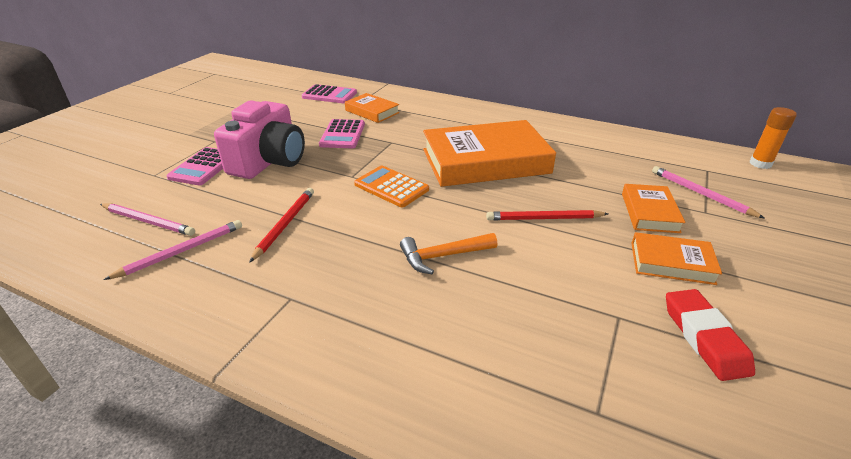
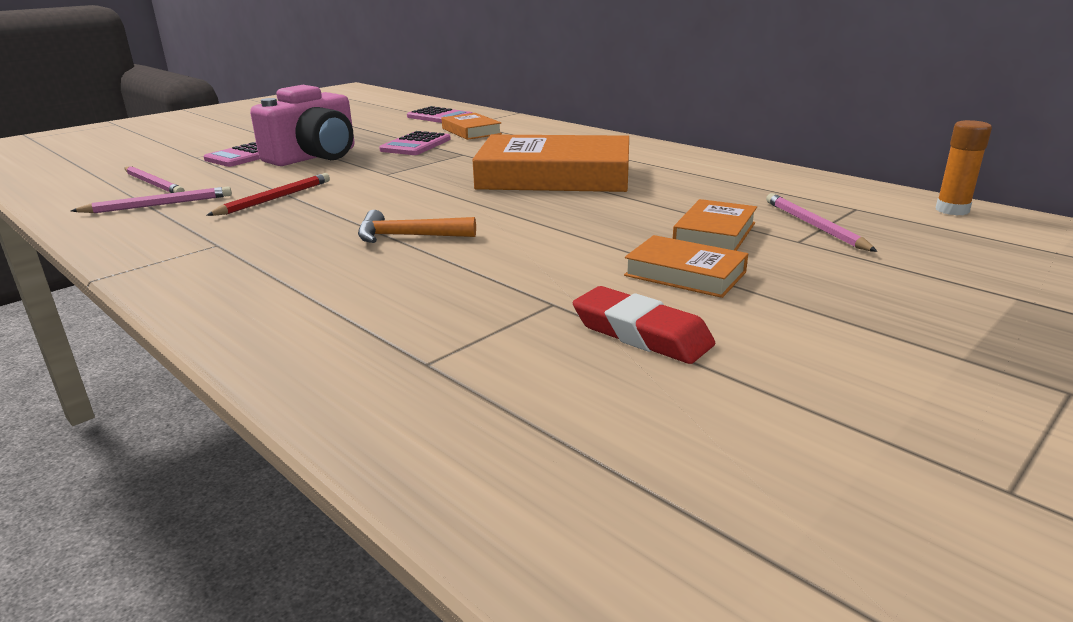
camera: 20 degrees right, 10 degrees down
orange calculator [354,166,429,207] -> none
red pencil [486,210,608,220] -> none
red eraser [666,289,755,381] -> red eraser turned 60 degrees counterclockwise [573,286,715,364]

